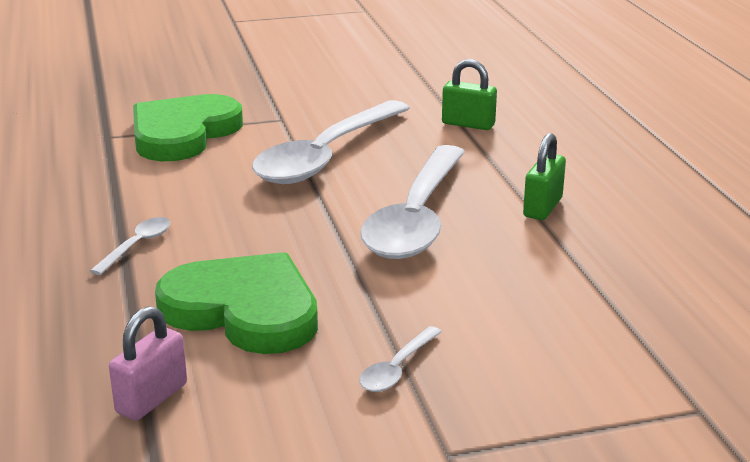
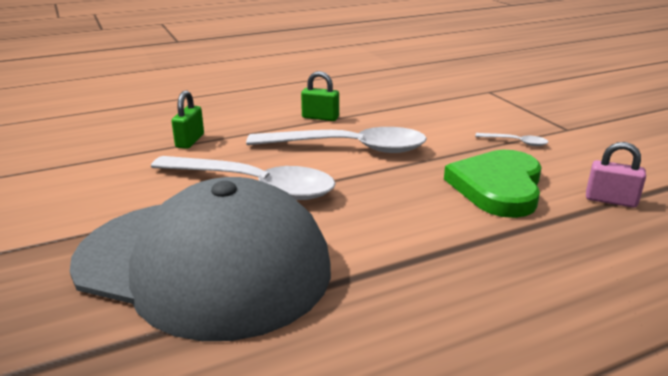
camera: 100 degrees left, 0 degrees up
white spoon [90,217,170,275] -> none
green heart [133,94,243,161] -> grey cap [70,177,331,341]

